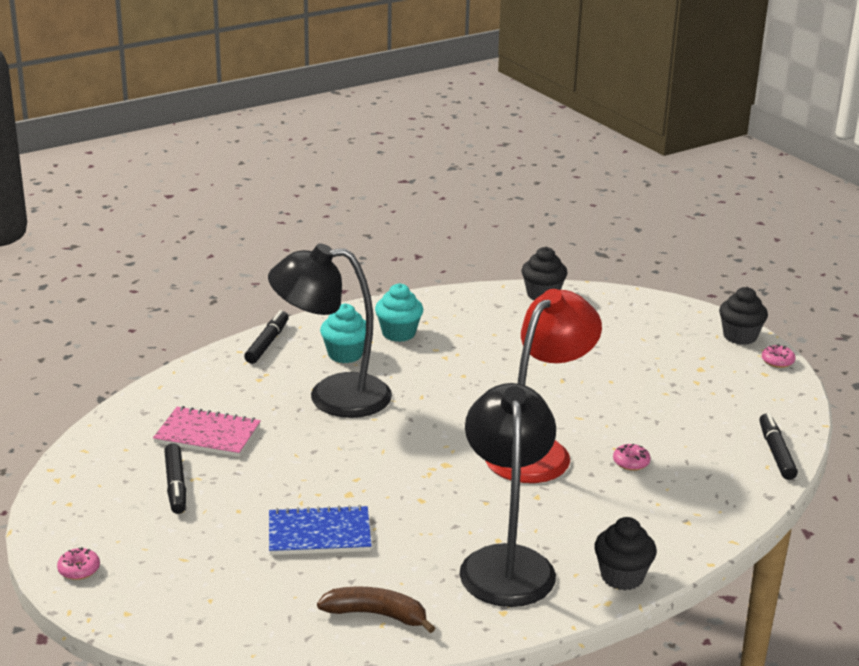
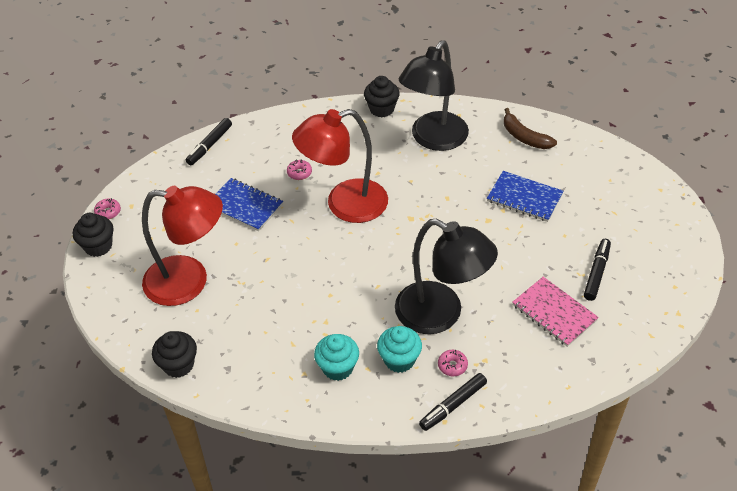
camera: 145 degrees left, 20 degrees up
pink donut [57,547,100,580] -> pink donut moved to [438,350,468,376]
none -> red lamp [142,186,223,306]
none -> blue notebook [216,178,283,231]

